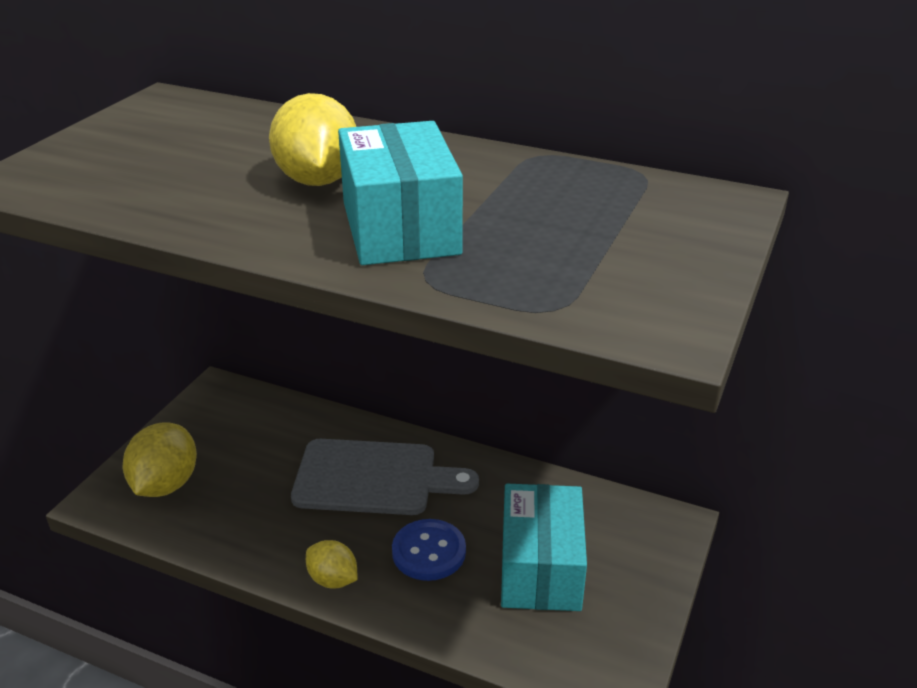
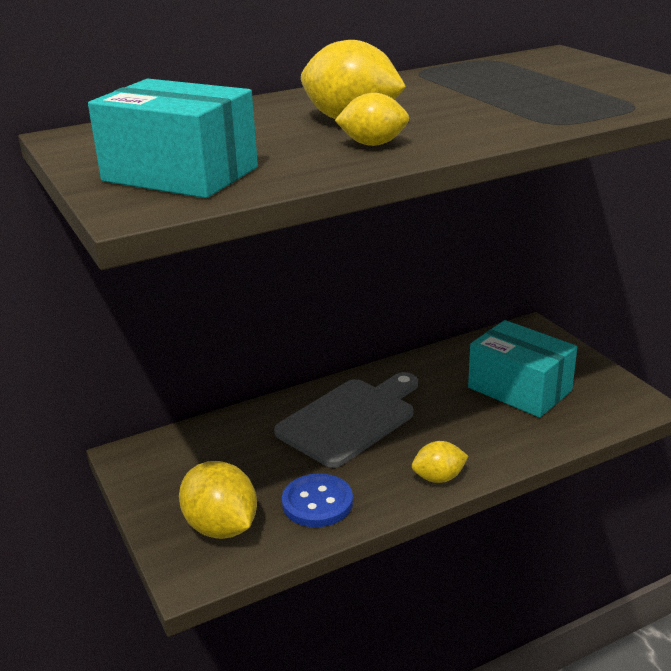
camera: 50 degrees left, 5 degrees down
turquoise box [338,121,463,265] -> turquoise box moved to [88,79,258,198]
blue button [392,519,466,581] -> blue button moved to [282,473,353,527]
none -> yellow lemon [335,93,409,146]

